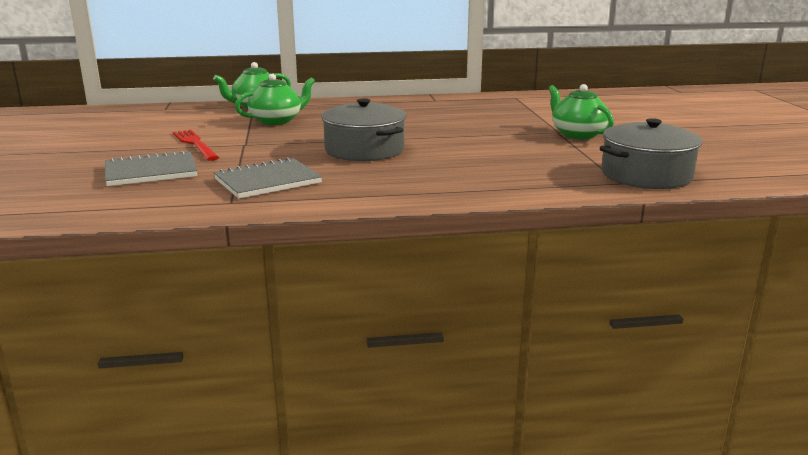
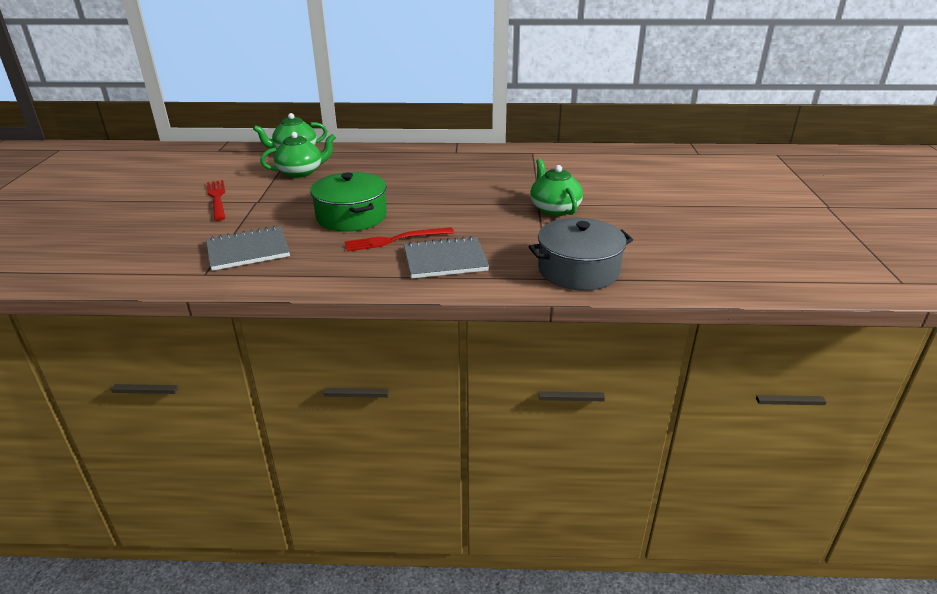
camera: 10 degrees right, 10 degrees up
grey notebook [105,150,197,186] -> grey notebook moved to [404,236,489,278]
grey pot [321,98,406,161] -> green pot [310,172,387,232]
none -> red fork [345,227,454,252]

